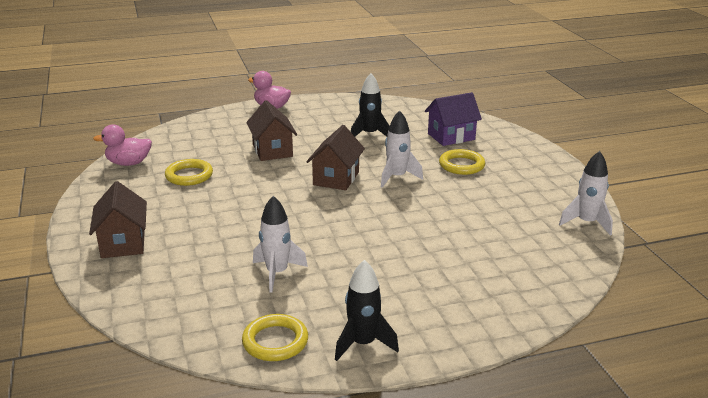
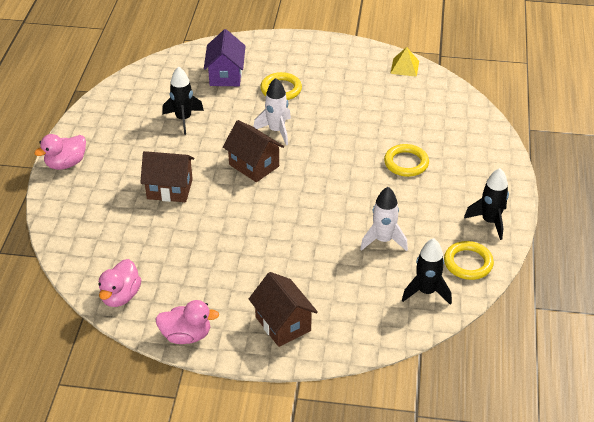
camera: 65 degrees left, 15 degrees up
brown house [89,181,147,258] -> brown house turned 45 degrees clockwise [249,272,318,347]
yellow ring [165,159,213,186] -> yellow ring moved to [384,144,429,177]
white rocket [559,151,613,236] -> yellow pyramid [390,47,419,77]
none -> pink duck [155,300,219,344]
none -> black rocket [402,238,452,305]

